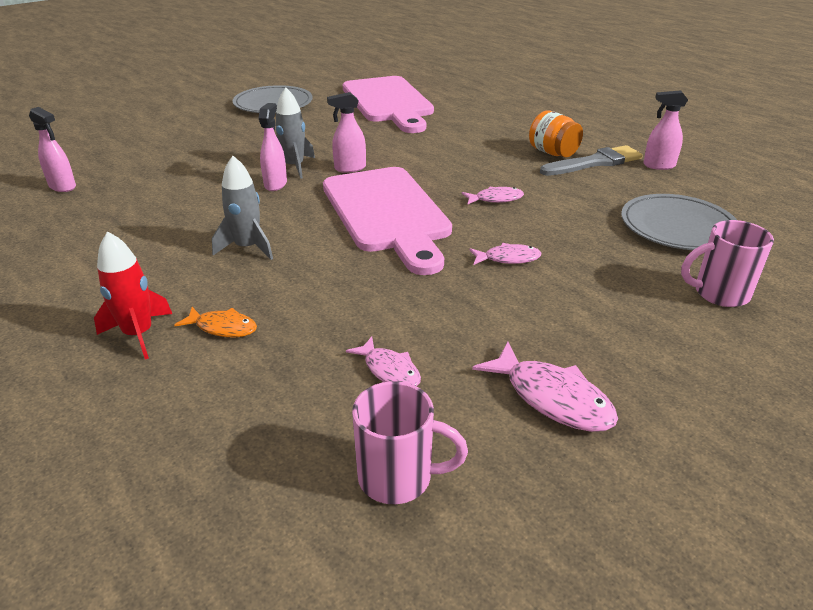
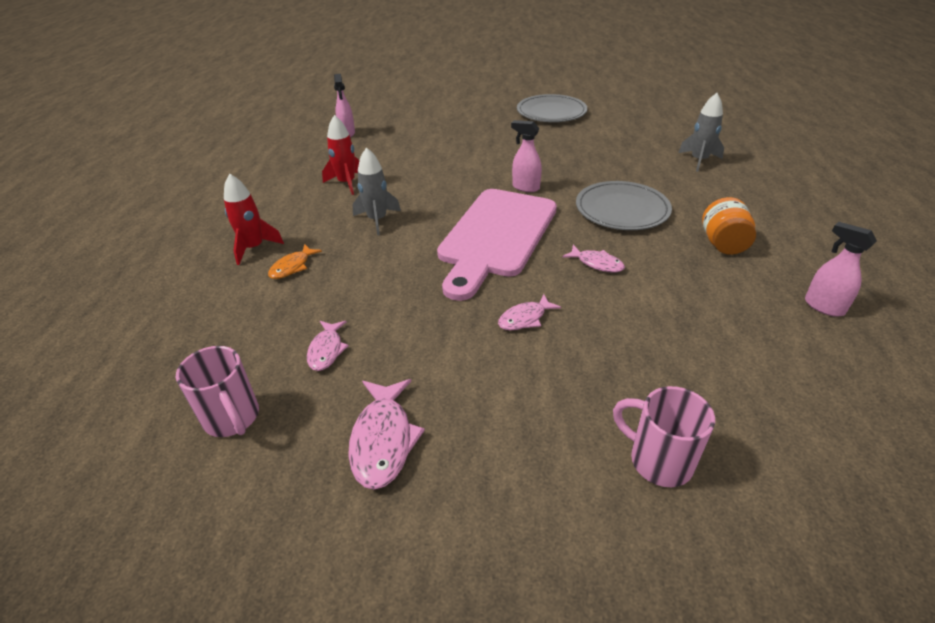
camera: 45 degrees right, 5 degrees up
orange fish [174,307,257,337] -> orange fish turned 60 degrees clockwise [268,244,322,279]
pink spray bottle [259,103,287,191] -> none
grey rocket [276,88,315,179] -> grey rocket moved to [678,93,724,172]
pink cutting board [343,76,434,133] -> none
pink fish [469,243,541,265] -> pink fish turned 105 degrees clockwise [498,294,561,330]
grey brush [540,145,643,176] -> none
grey plate [621,194,737,250] -> grey plate moved to [576,181,672,230]
none -> red rocket [322,115,360,195]

